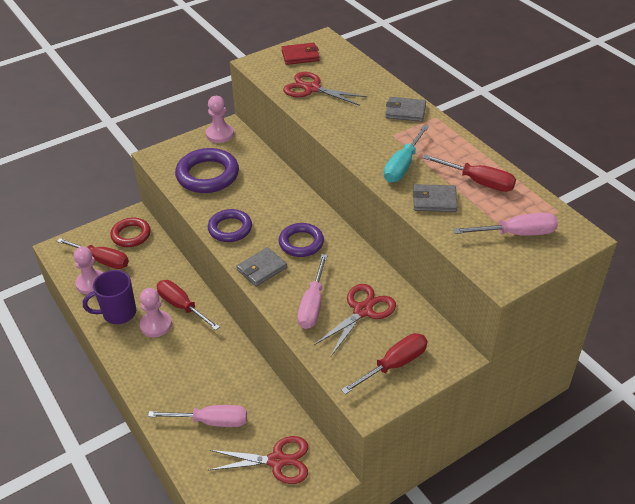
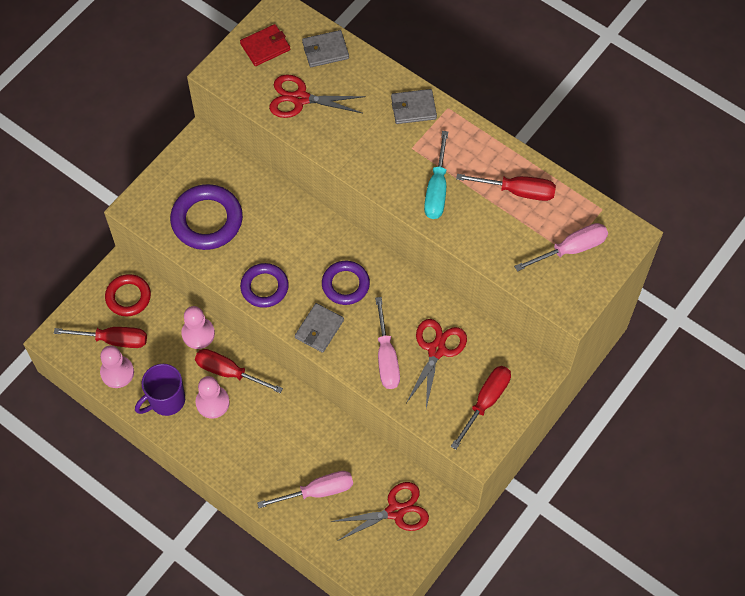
camera: 20 degrees left, 20 degrees up
pink pawn [206,96,234,143] -> pink pawn moved to [181,306,215,349]
grey wallet [413,184,458,212] -> grey wallet moved to [302,30,349,67]

